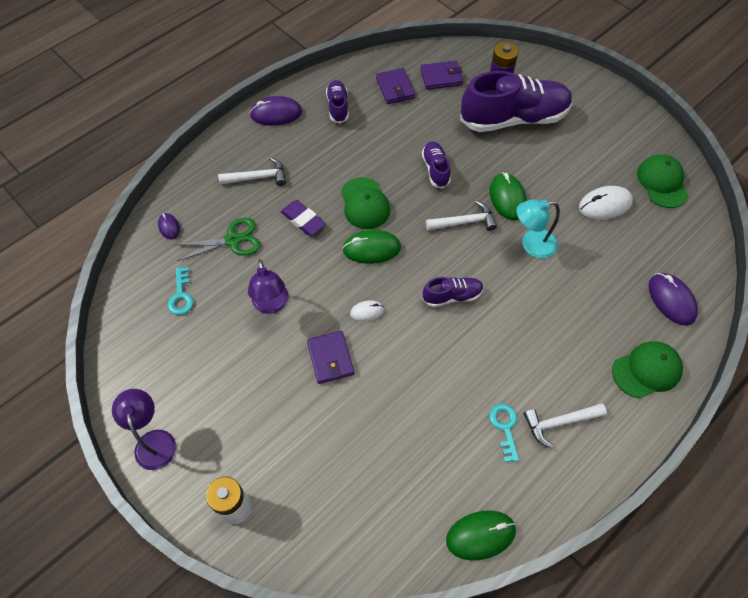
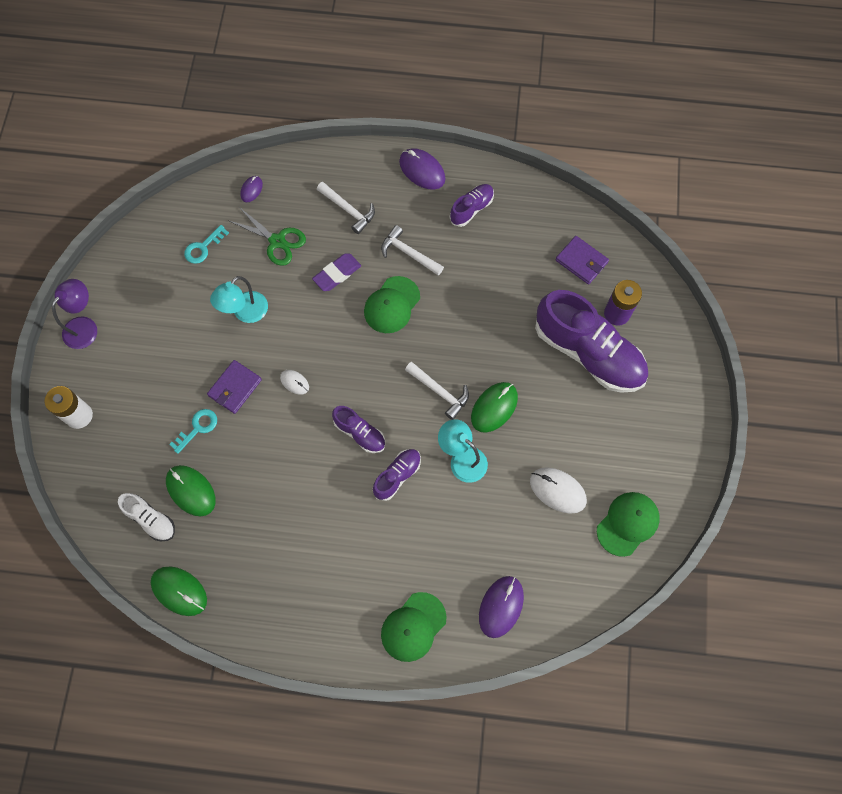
camera: 50 degrees right, 10 degrees up
purple lamp [248,259,289,314] -> turquoise lamp [210,276,268,323]
purple eraser [281,200,326,236] -> purple eraser turned 45 degrees clockwise [312,254,361,291]
green mouse [342,230,401,264] -> green mouse moved to [166,465,216,516]
purple wallet [376,68,415,104] -> none
purple shoe [422,141,451,189] -> purple shoe moved to [373,449,421,501]
turquoise key [489,404,519,462] -> turquoise key moved to [169,409,217,454]
white hammer [523,403,607,448] -> white hammer moved to [381,225,444,276]
green cap [612,341,683,398] -> green cap turned 105 degrees clockwise [381,592,447,662]
none -> white shoe [118,493,175,541]

